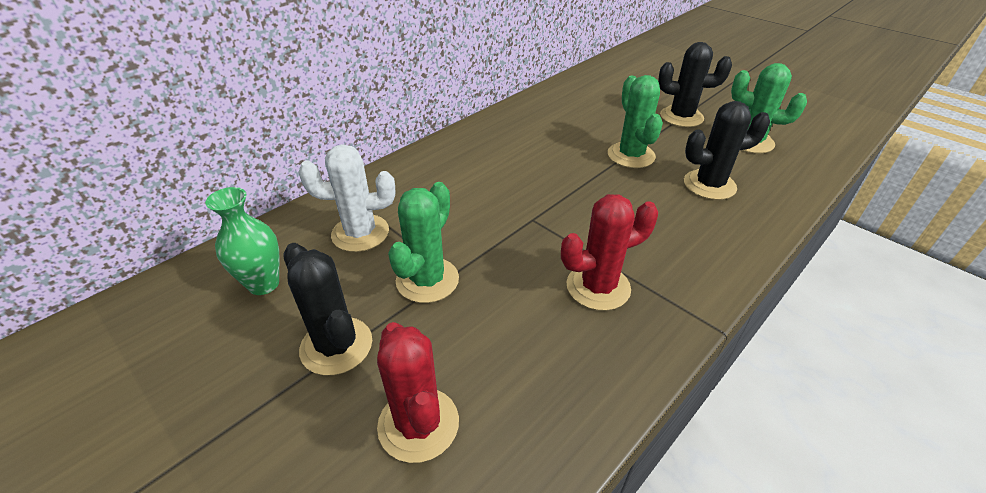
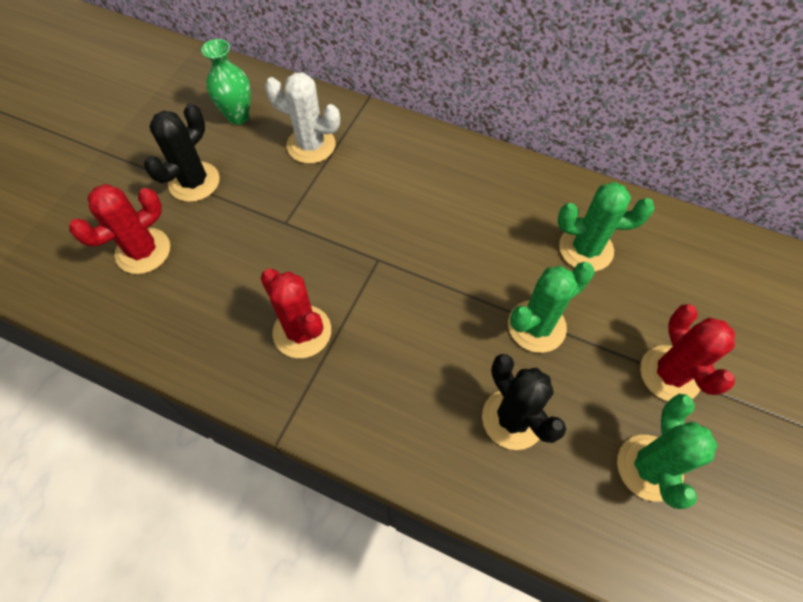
camera: 70 degrees right, 20 degrees up
white cactus [298,144,395,252] -> white cactus turned 45 degrees counterclockwise [265,73,340,164]
green cactus [388,182,459,303] -> green cactus moved to [558,182,655,272]
black cactus [658,42,732,127] -> red cactus [640,304,735,401]

